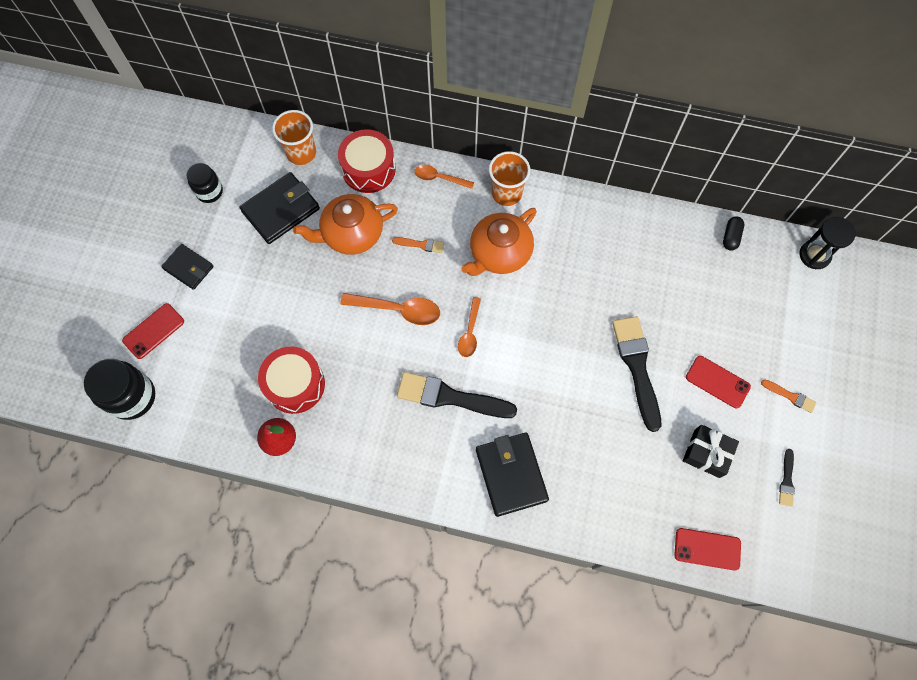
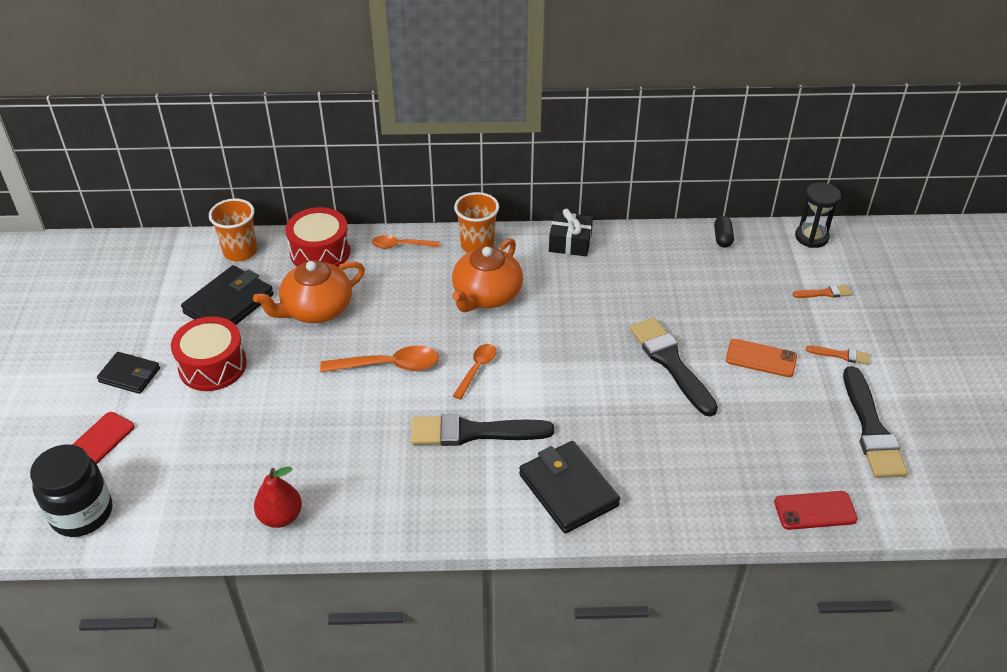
camera: 15 degrees left, 25 degrees down
black jar [186,163,223,203] -> none
red drum [258,347,325,414] -> red drum moved to [171,316,247,391]
orange brush [392,237,444,253] -> orange brush moved to [792,285,852,298]
orange spoon [458,297,481,357] -> orange spoon turned 150 degrees counterclockwise [453,344,497,400]
black gift [683,425,739,478] -> black gift moved to [549,209,593,256]
red phone [686,356,751,408] -> orange phone [726,339,797,377]
black brush [779,449,795,507] -> black brush [843,366,908,478], size x2.16

